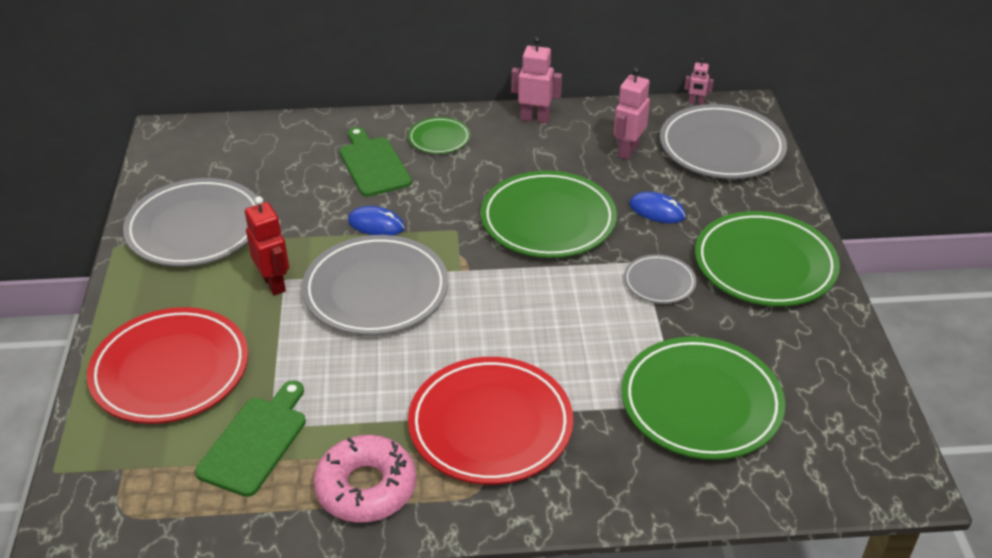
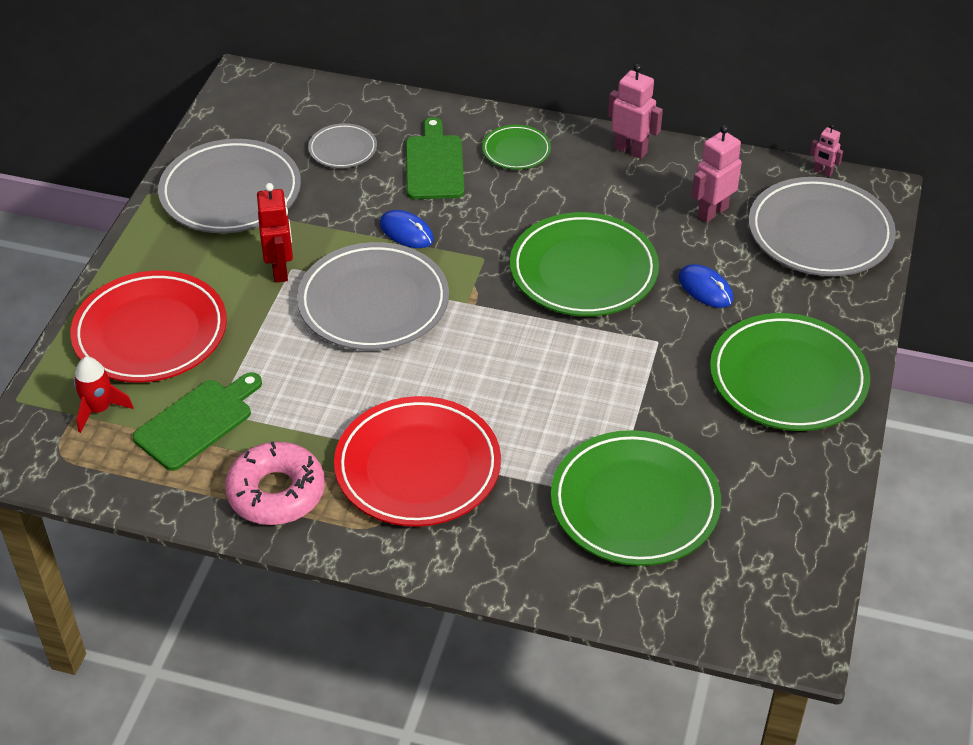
camera: 20 degrees right, 5 degrees up
grey plate [624,254,696,304] -> grey plate moved to [308,123,377,168]
none -> red rocket [74,357,133,433]

